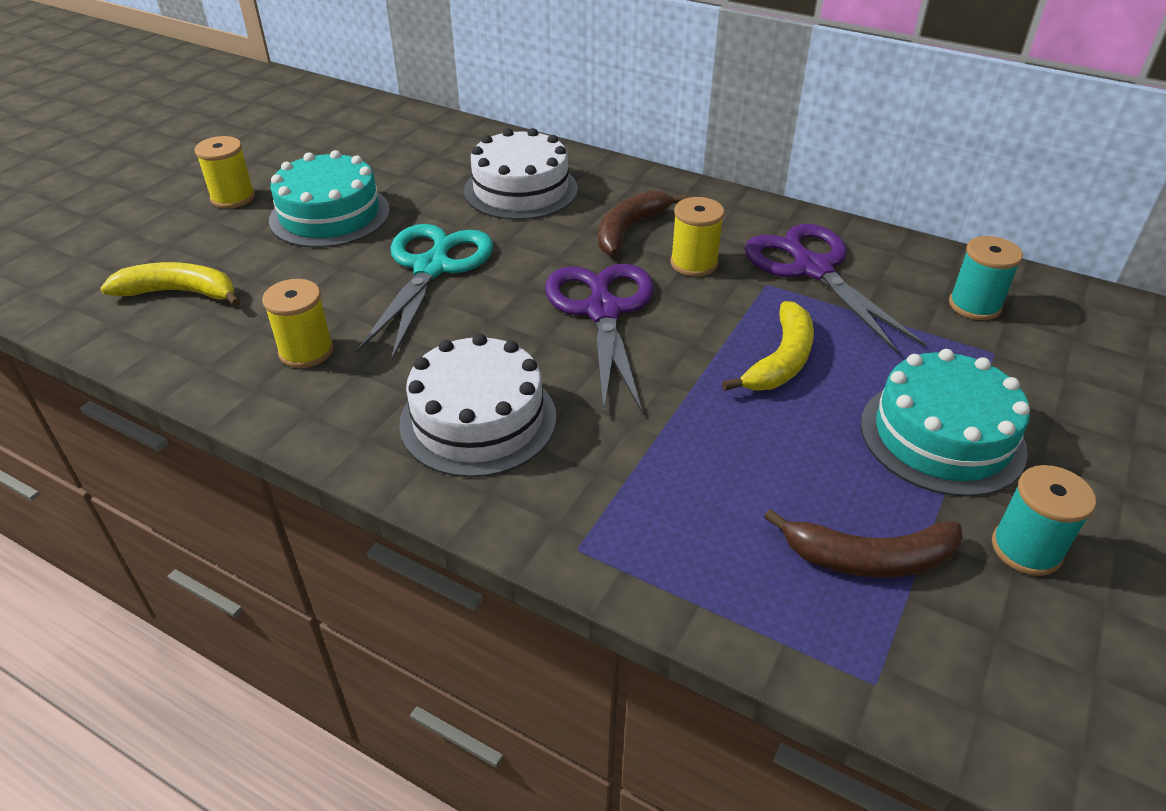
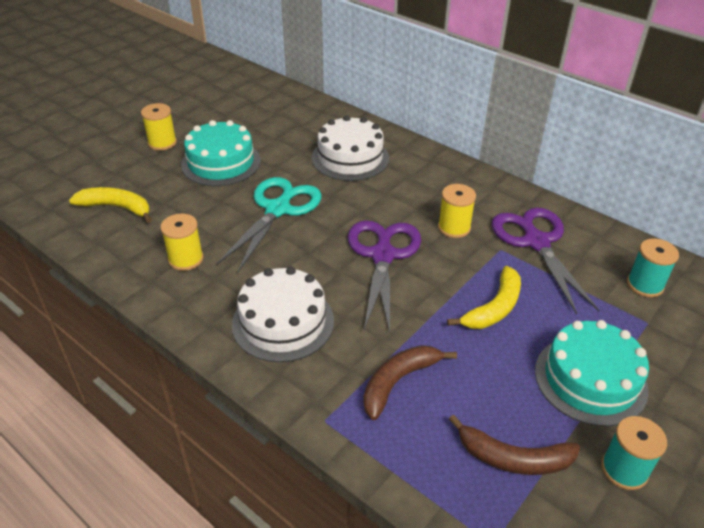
camera: 10 degrees right, 0 degrees up
brown banana [598,190,688,255] -> brown banana moved to [363,345,457,420]

